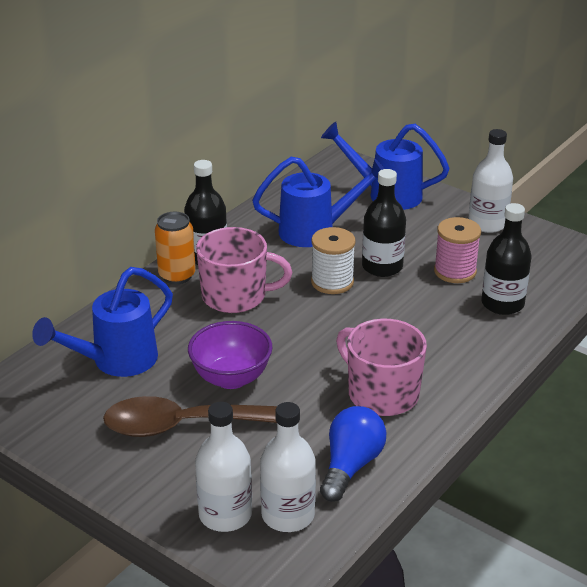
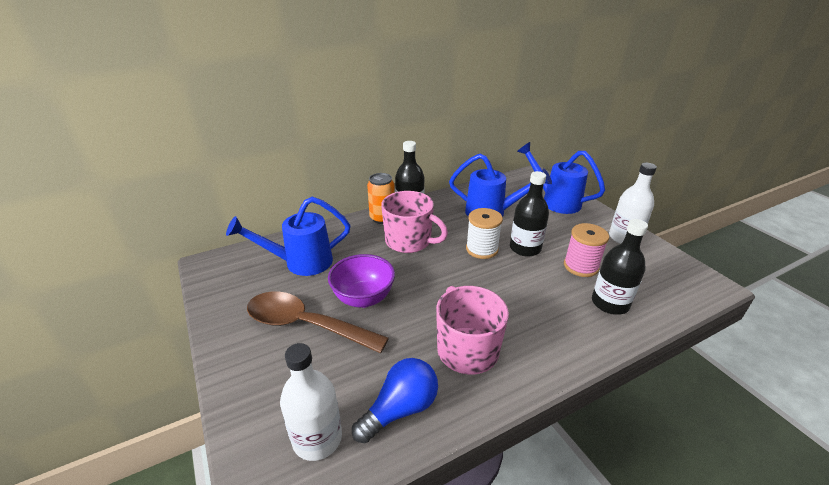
camera: 25 degrees right, 0 degrees up
white bottle [195,402,252,532] -> none

